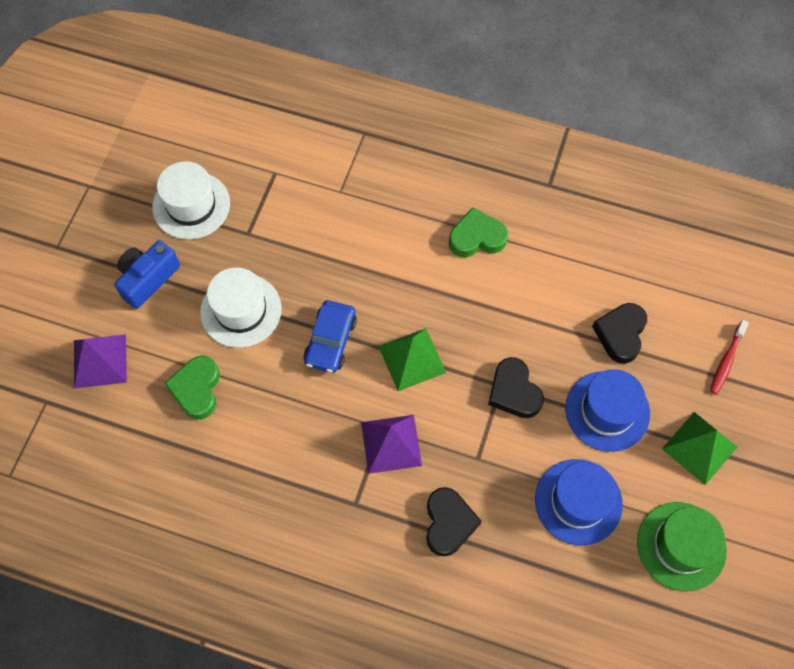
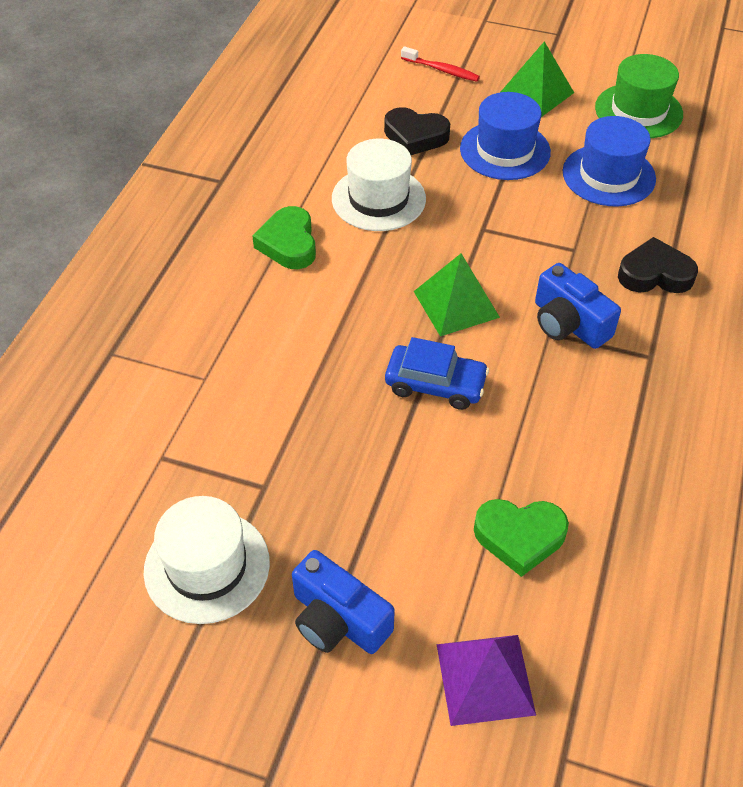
camera: 90 degrees left, 15 degrees down
white hat [200,267,281,348] -> white hat moved to [332,139,426,231]
purple pyramid [361,415,422,474] -> blue camera [535,263,621,349]
black heart [488,357,544,418] -> none

